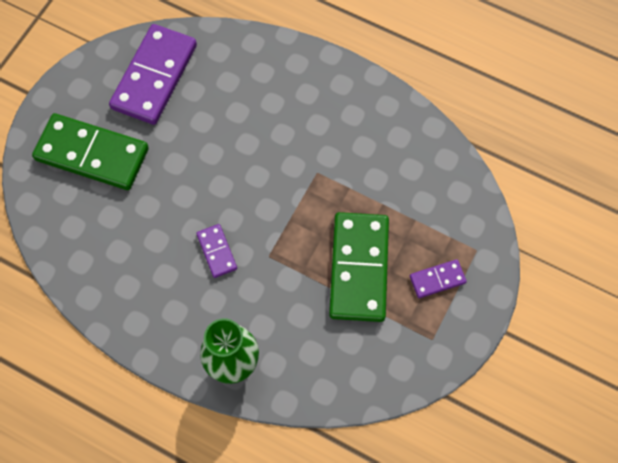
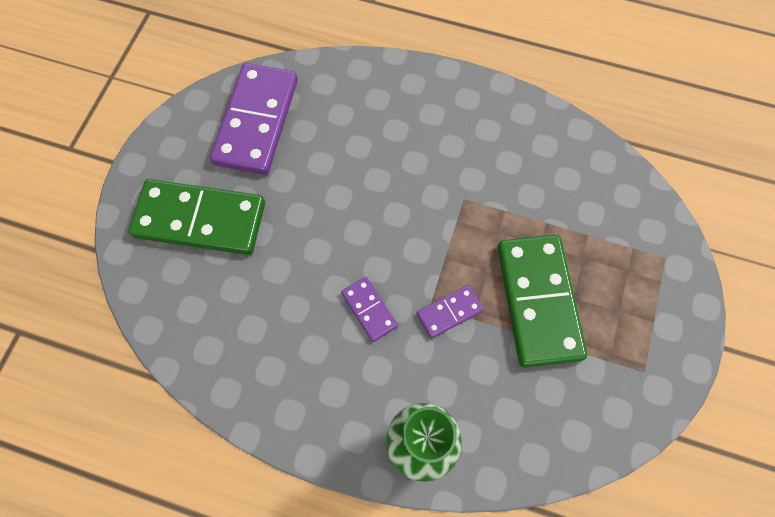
camera: 10 degrees left, 0 degrees up
purple domino [410,259,467,298] -> purple domino moved to [417,285,484,338]

